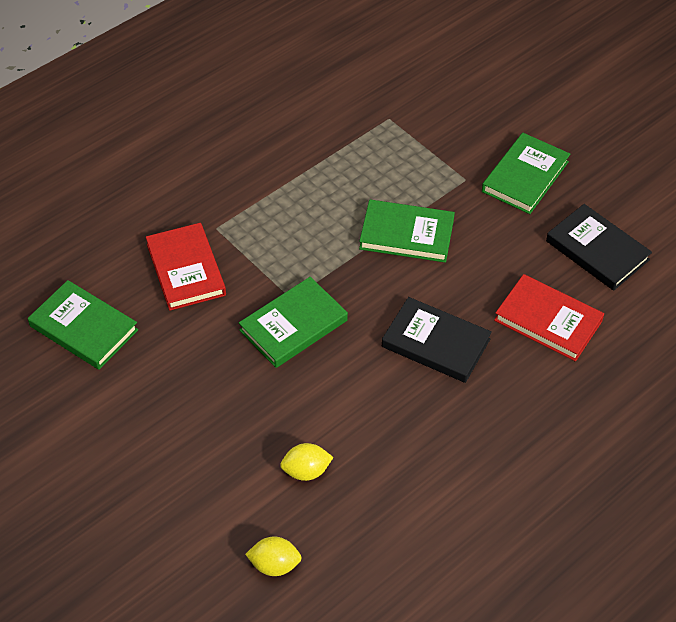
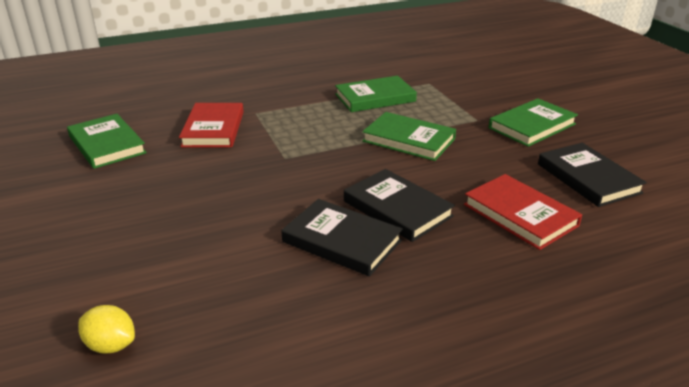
camera: 20 degrees right, 20 degrees down
green book [239,277,348,368] -> green book moved to [335,76,417,112]
yellow lemon [280,443,334,481] -> none
none -> black book [281,199,403,276]

